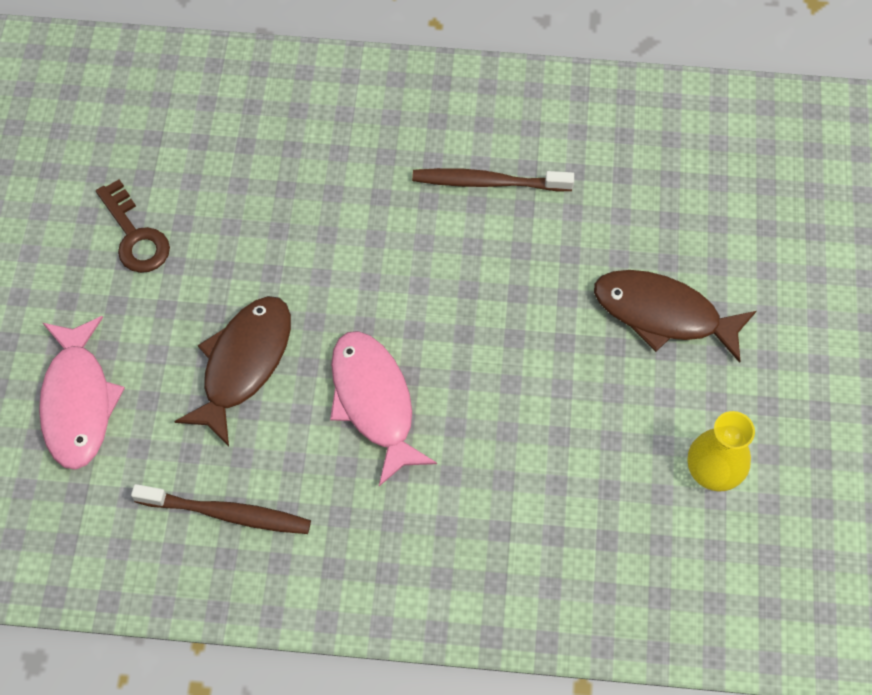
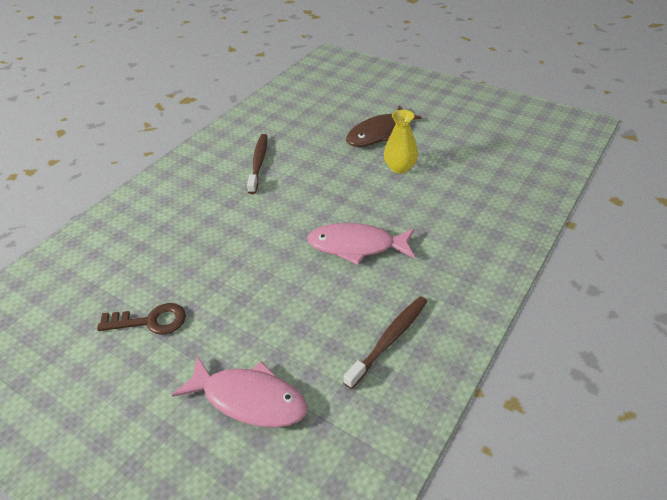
camera: 60 degrees left, 20 degrees down
brown fish [174,296,291,446] -> none
brown toothbrush [412,168,574,191] -> brown toothbrush turned 150 degrees clockwise [247,134,267,194]
yellow vase [688,411,755,492] -> yellow vase moved to [384,110,418,174]

